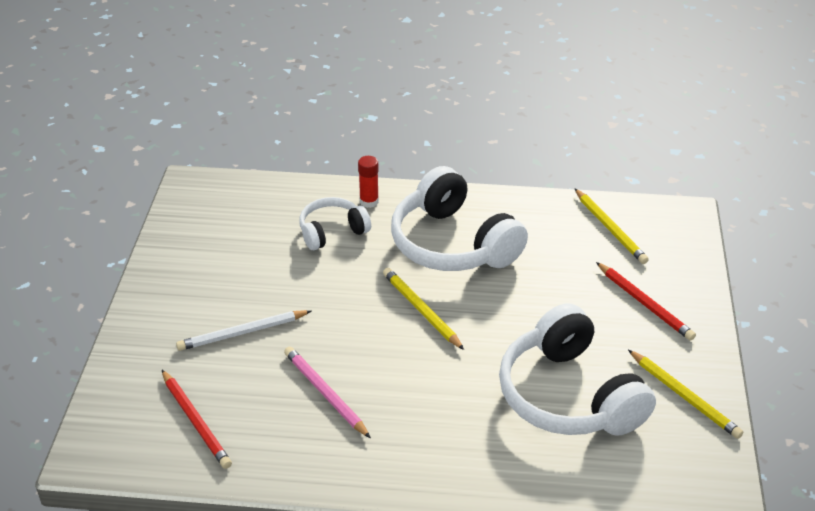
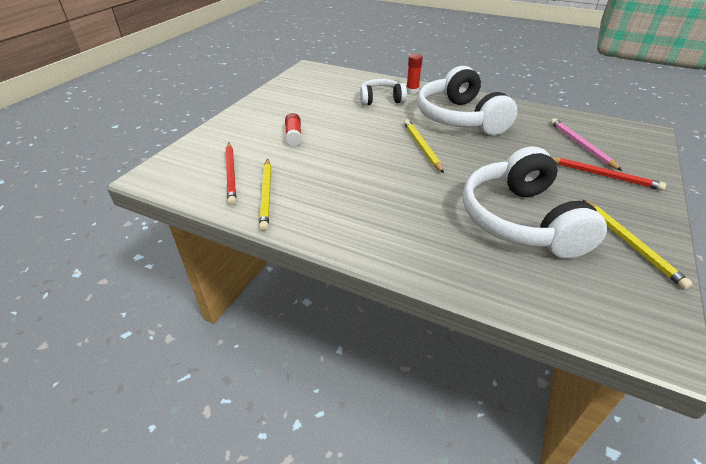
camera: 20 degrees right, 0 degrees up
white pencil [176,310,311,351] -> red glue stick [285,113,302,146]
pink pencil [284,346,371,438] -> pink pencil moved to [550,118,622,171]
yellow pencil [574,188,649,264] -> yellow pencil moved to [259,159,271,231]
red pencil [596,262,696,341] -> red pencil turned 45 degrees counterclockwise [551,157,666,191]

